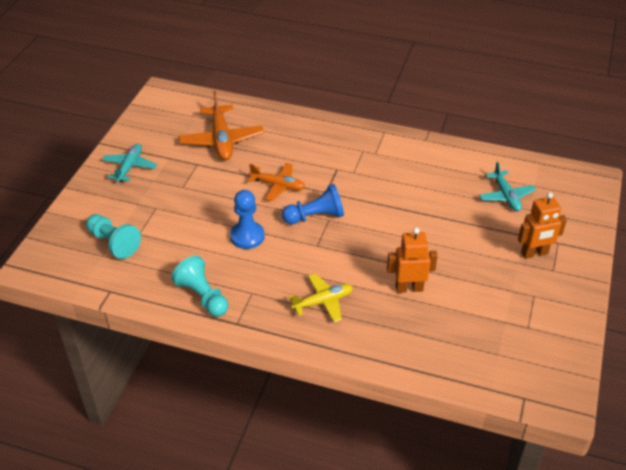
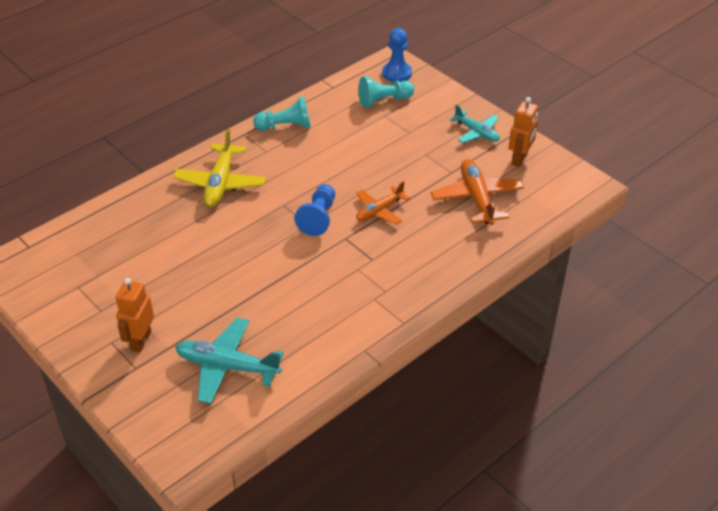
camera: 120 degrees right, 0 degrees up
orange plane [179,91,264,160] -> orange plane turned 60 degrees clockwise [431,159,524,225]
blue pawn [230,190,265,249] -> blue pawn moved to [382,28,412,82]
yellow plane [289,273,353,322] -> yellow plane [173,128,266,207], size x1.55
orange robot [387,228,438,293] -> orange robot moved to [509,97,538,167]
turquoise plane [479,162,536,211] -> turquoise plane [175,318,284,404], size x1.55

